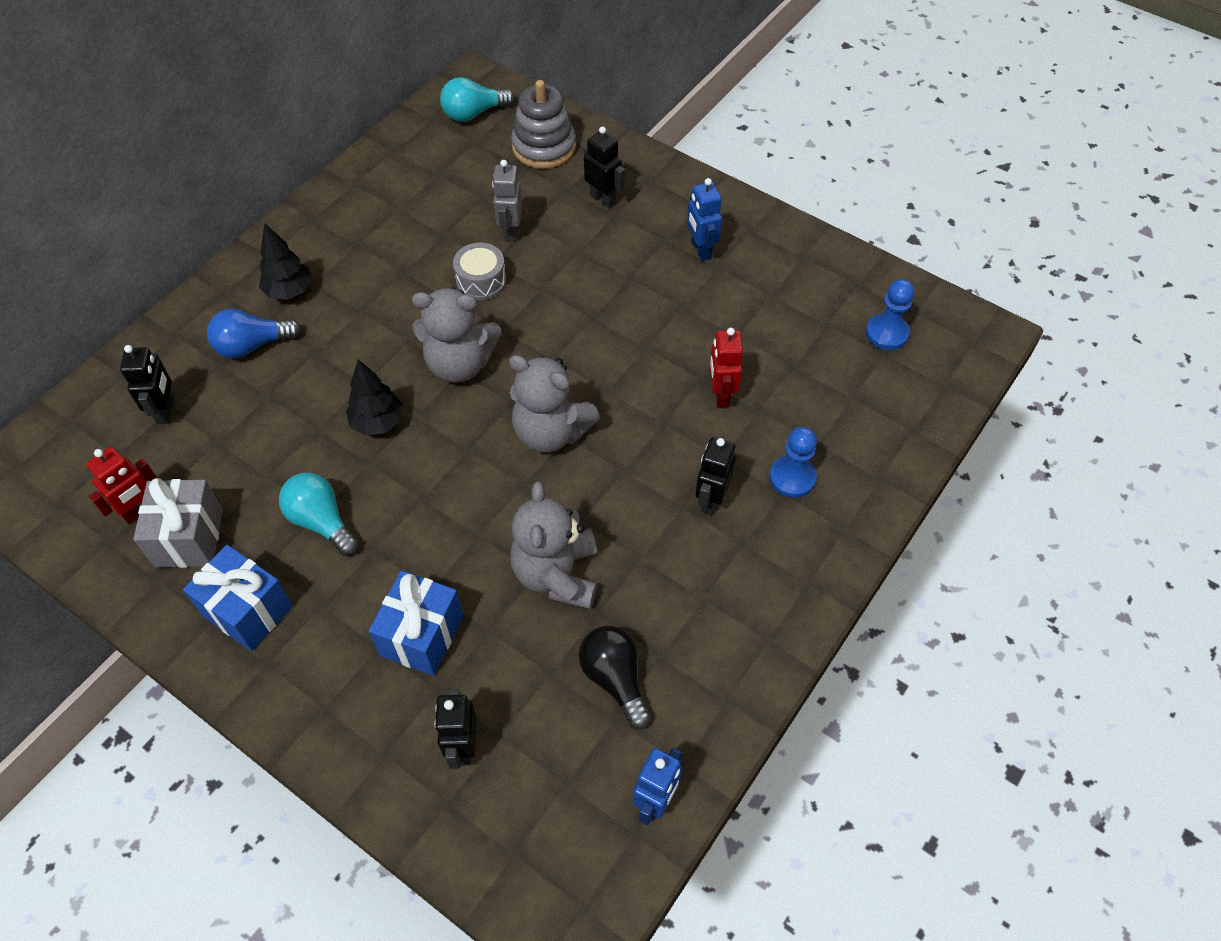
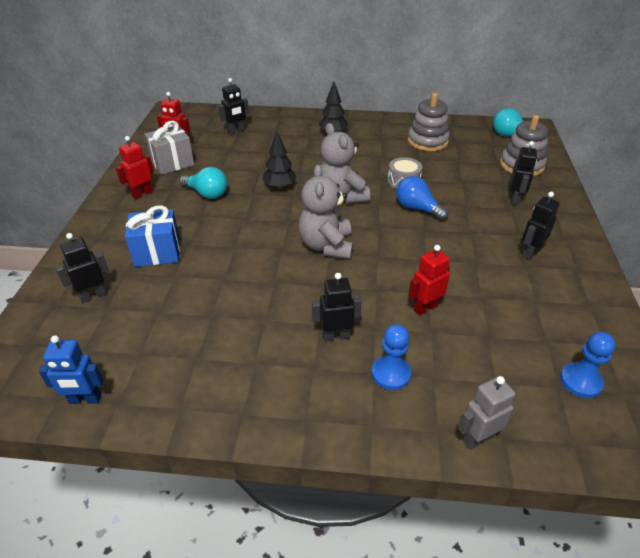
camera: 60 degrees right, 15 degrees down
blue gift [183,545,293,651] -> red robot [116,136,154,199]
blue light bulb [207,309,301,359] -> blue light bulb moved to [396,176,448,221]
turquoise light bulb [279,472,359,556] -> turquoise light bulb turned 105 degrees clockwise [179,167,227,199]
grey robot [492,160,522,242] -> grey robot moved to [458,376,515,450]
grey teddy bear [510,481,597,609] -> none
black light bulb [579,626,651,729] -> none
blue robot [687,178,722,261] -> black robot [522,192,560,260]
none -> grey stacking toy [408,93,450,151]

